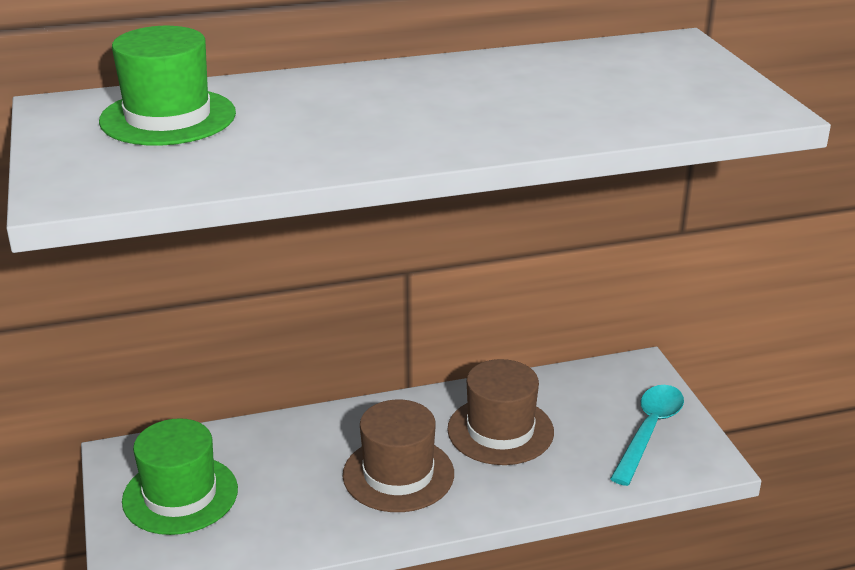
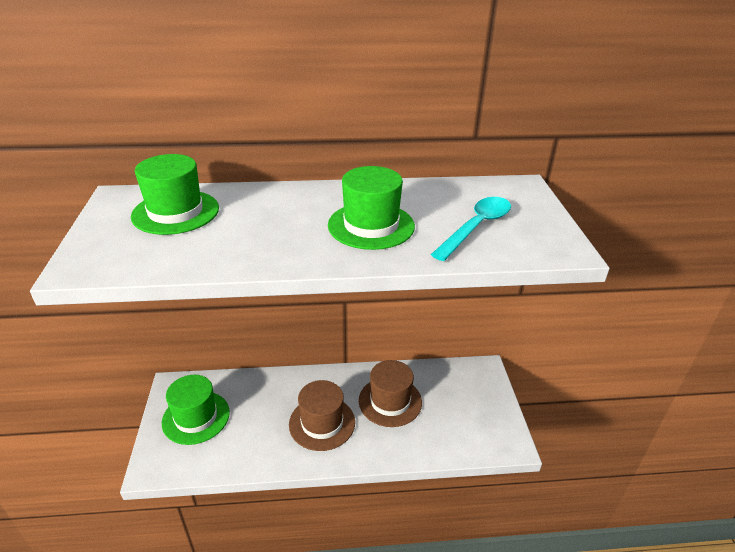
camera: 10 degrees right, 5 degrees up
turquoise spoon [610,385,684,486] -> turquoise spoon moved to [431,197,511,261]
none -> green hat [328,166,415,250]

